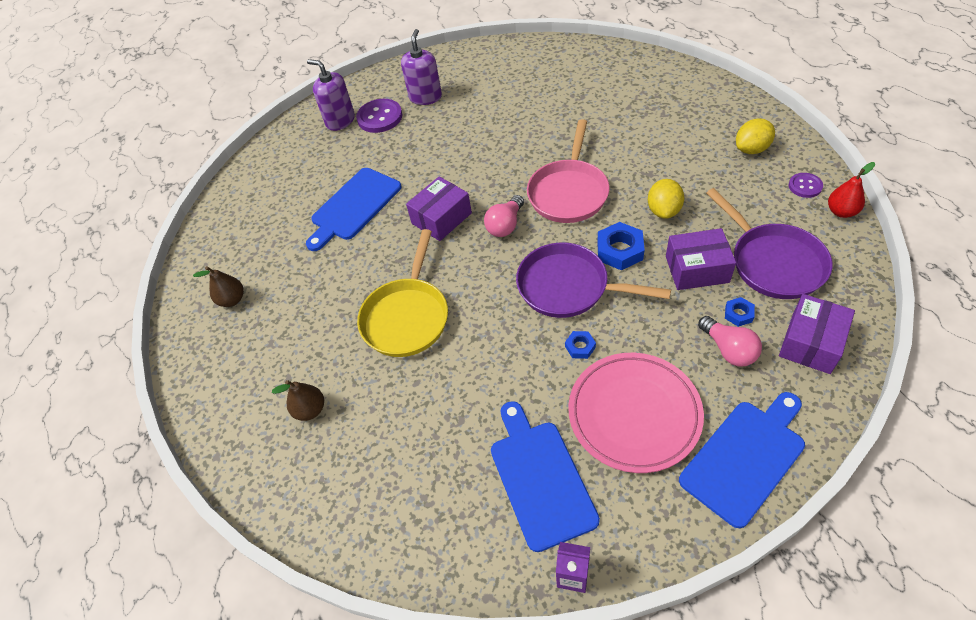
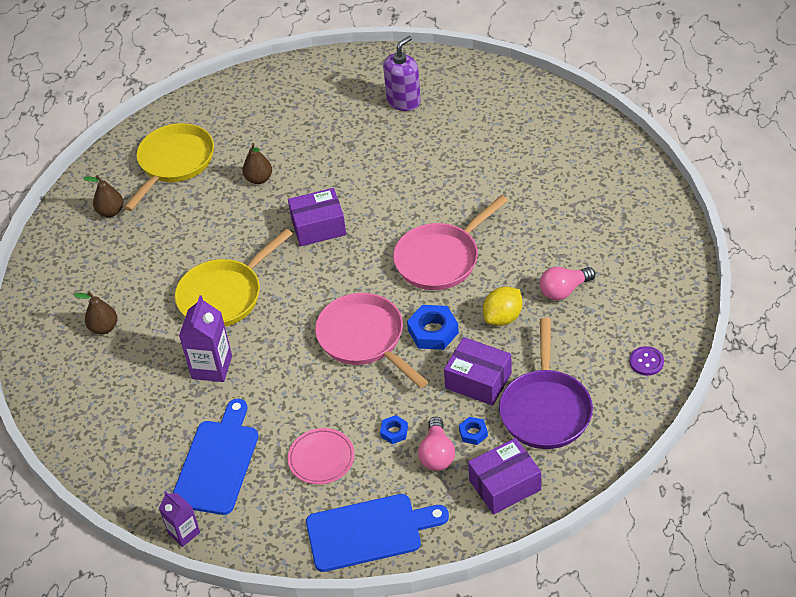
camera: 30 degrees right, 5 degrees down
blue cutting board [306,168,401,251] -> brown pear [242,143,272,184]
purple soap dispenser [307,59,355,131] -> none
purple button [356,99,402,133] -> none
pink light bulb [484,195,524,237] -> pink light bulb moved to [540,267,595,301]
purple pan [516,242,671,318] -> pink pan [315,293,428,388]
blue nut [565,331,596,359] -> blue nut moved to [380,415,408,444]
pink plate [568,353,704,473] -> pink plate [288,428,355,484], size x0.56
yellow lemon [736,118,775,154] -> none
red pear [828,162,875,218] -> none
none -> yellow pan [124,123,214,211]
none -> purple carton [179,295,232,382]

